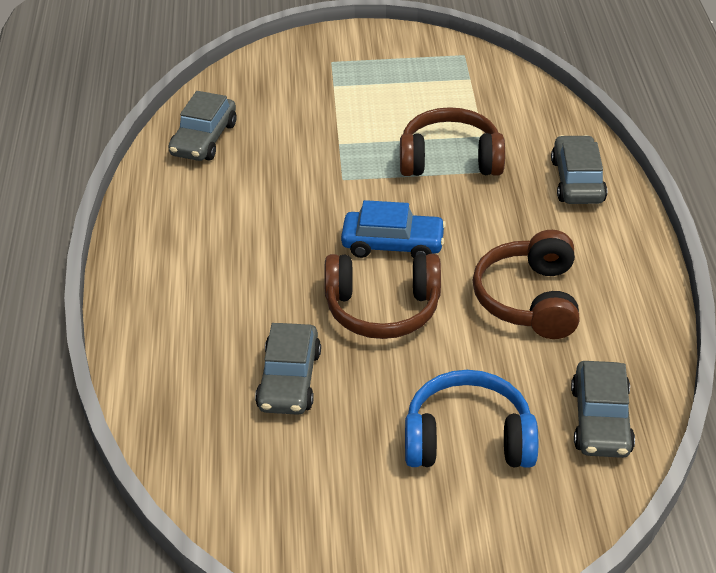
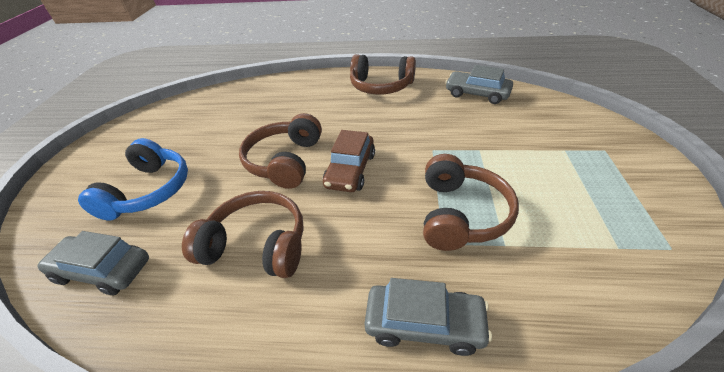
camera: 100 degrees right, 0 degrees up
grey car [255,323,321,415] -> none
blue car [341,200,446,258] -> brown car [323,130,375,192]
none -> brown headphones [350,54,416,94]

